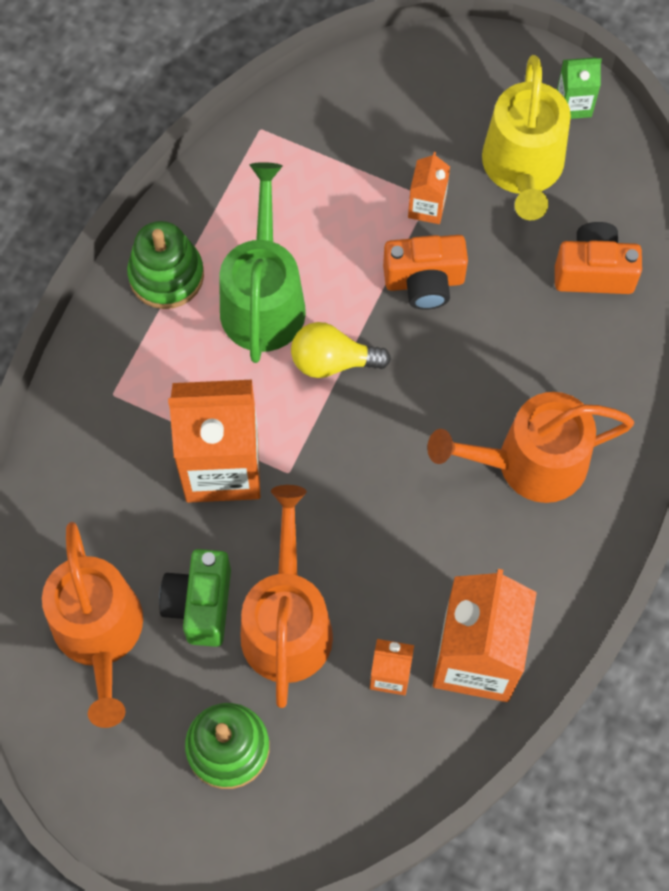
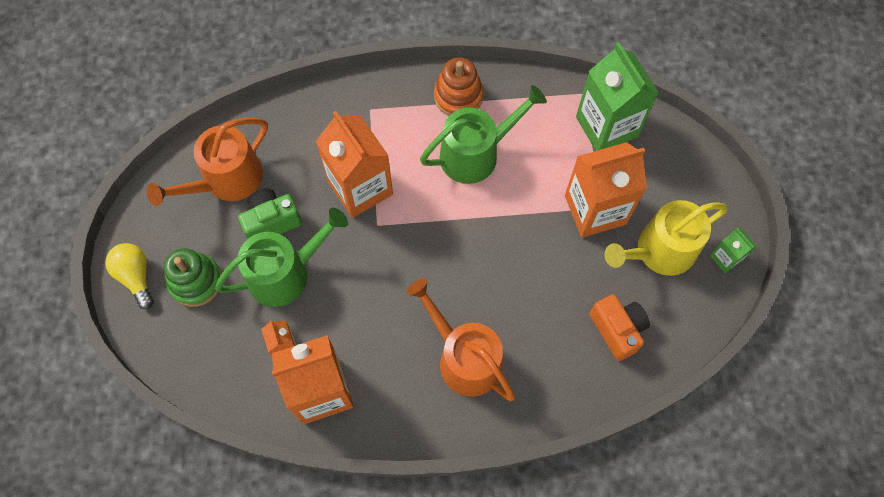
camera: 60 degrees right, 0 degrees up
green stacking toy [127,221,204,309] -> orange stacking toy [434,57,484,116]
orange watering can [241,485,333,708] -> green watering can [215,208,348,307]
yellow light bulb [291,322,391,378] -> yellow light bulb moved to [105,243,154,309]
orange camera [383,235,468,310] -> none
orange carton [408,152,450,224] -> orange carton [565,142,647,238], size x2.13
none -> green carton [576,42,659,151]

